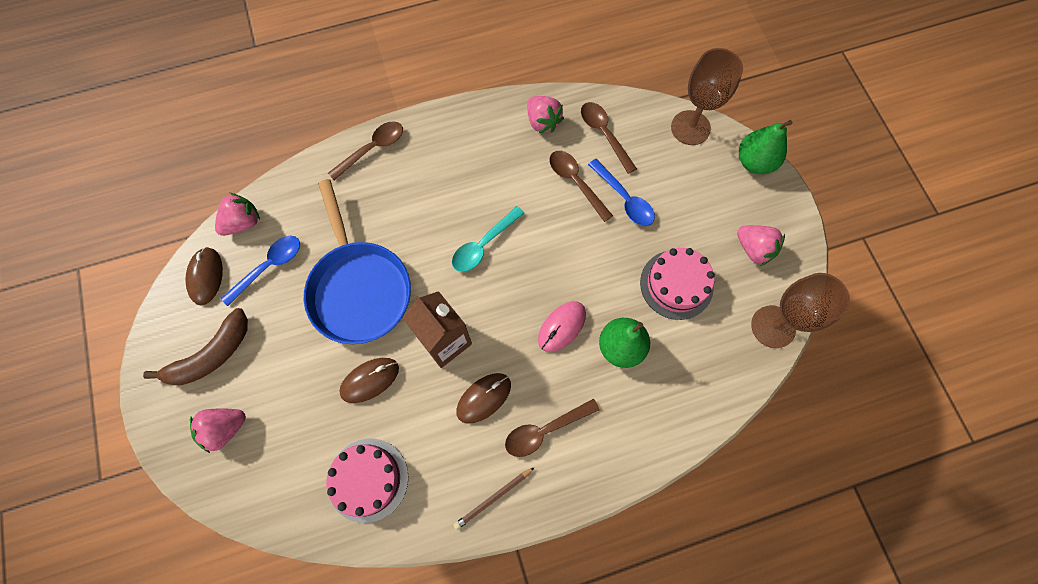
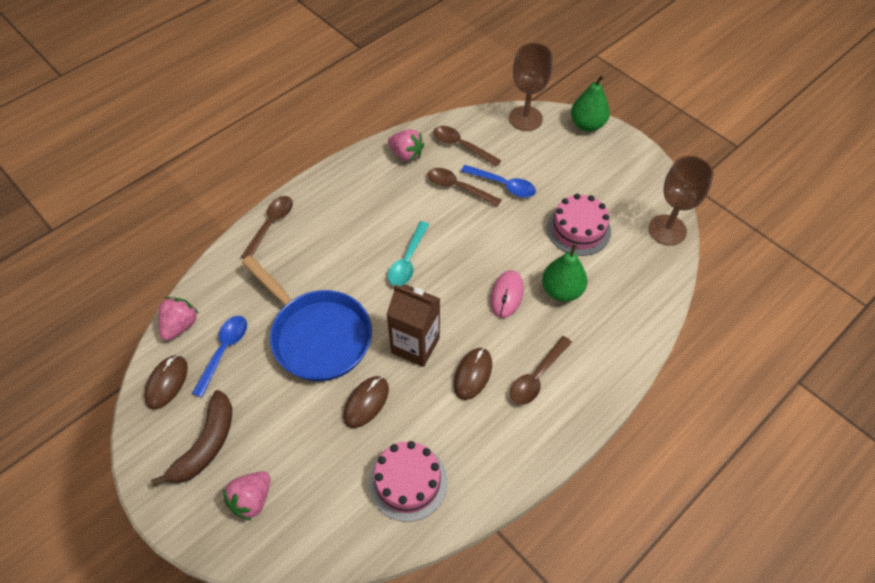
camera: 25 degrees left, 15 degrees down
brown mouse [185,247,223,306] -> brown mouse turned 45 degrees clockwise [144,355,188,410]
brown pencil [454,467,535,530] -> none
pink strawberry [737,225,785,266] -> none

